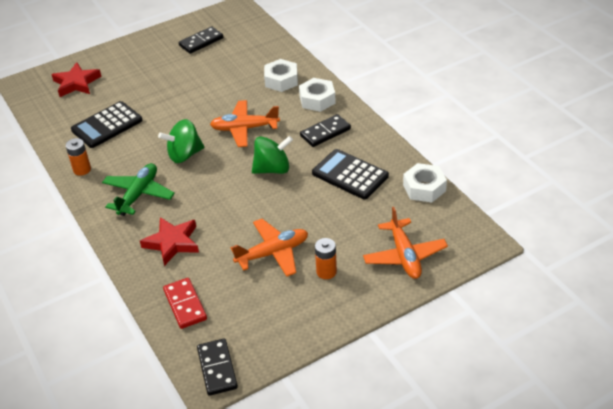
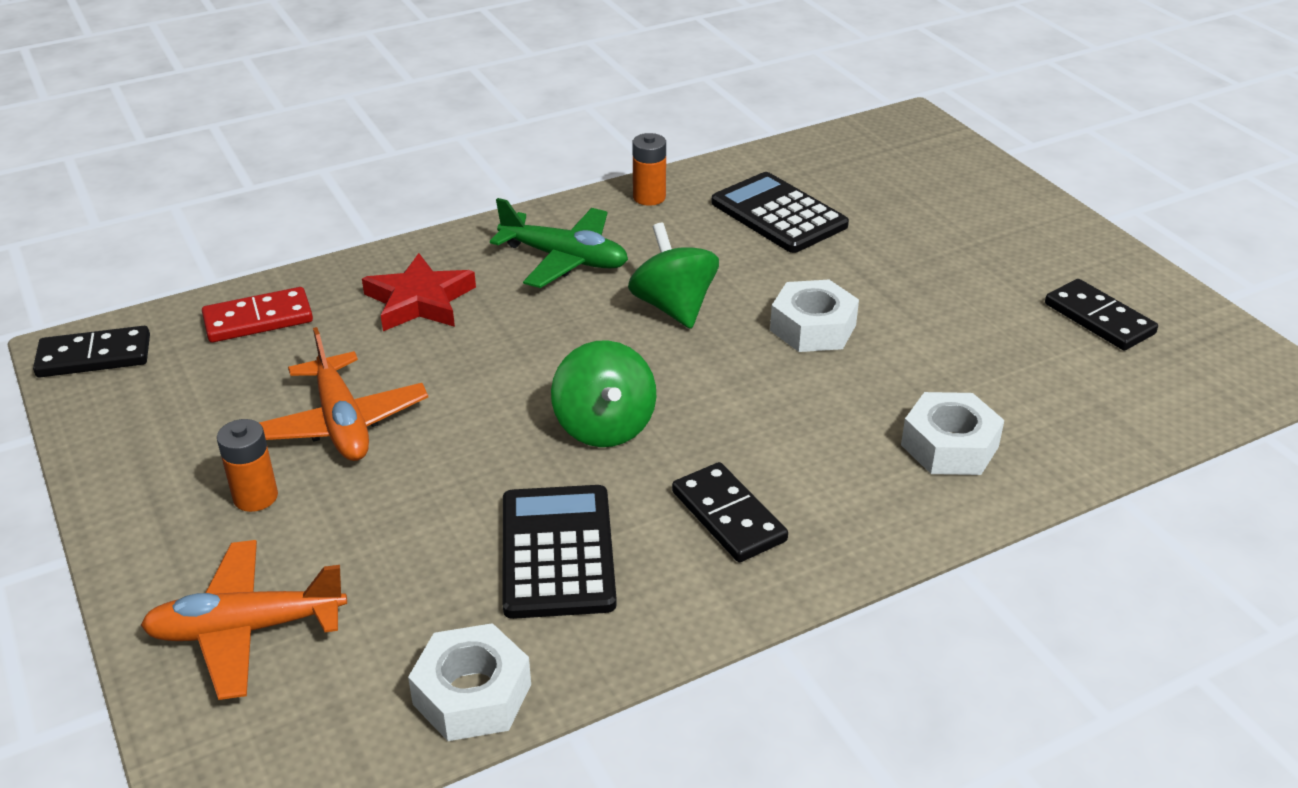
camera: 90 degrees right, 5 degrees down
red star [51,62,101,97] -> none
orange plane [210,100,280,147] -> none
white nut [299,78,336,112] -> white nut moved to [770,280,859,352]
black calculator [312,149,389,199] -> black calculator turned 45 degrees counterclockwise [503,485,617,619]

